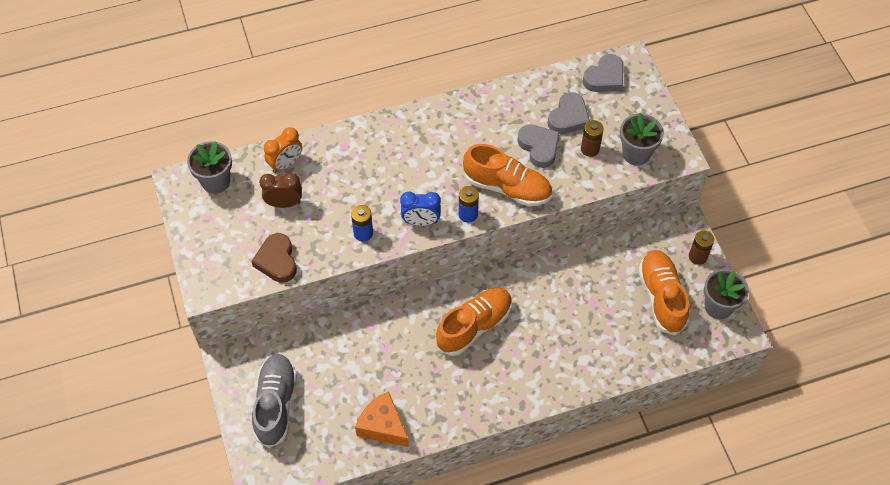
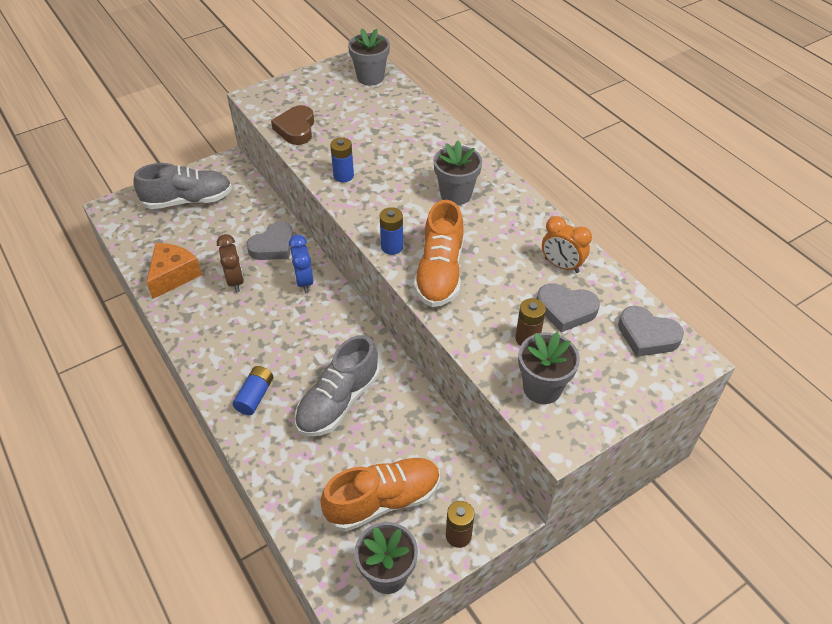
camera: 75 degrees right, 10 degrees down
brown heart [251,233,297,283] -> brown heart turned 60 degrees counterclockwise [271,105,314,145]
brown clock [259,173,302,208] -> brown clock moved to [217,234,244,292]
orange clock [264,127,302,173] -> orange clock moved to [542,216,592,273]
blue clock [400,192,441,226] -> blue clock moved to [289,235,313,293]
orange shoe [435,287,512,356] -> none
grey heart [517,124,560,168] -> grey heart moved to [247,222,294,260]
none -> blue battery [233,366,273,415]
none -> grey shoe [295,335,380,437]
none -> grey flower pot [433,141,482,205]

